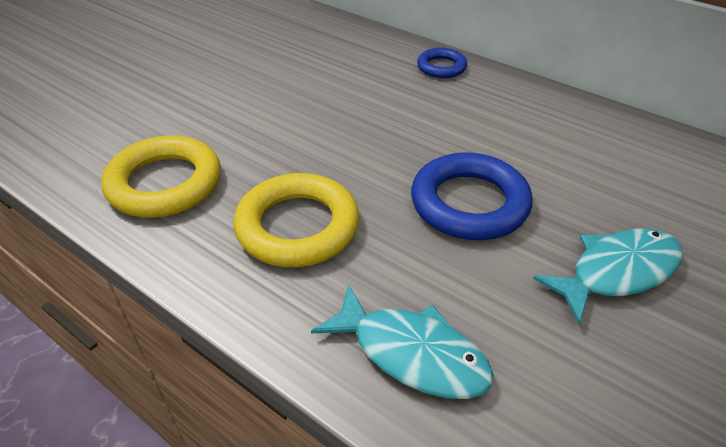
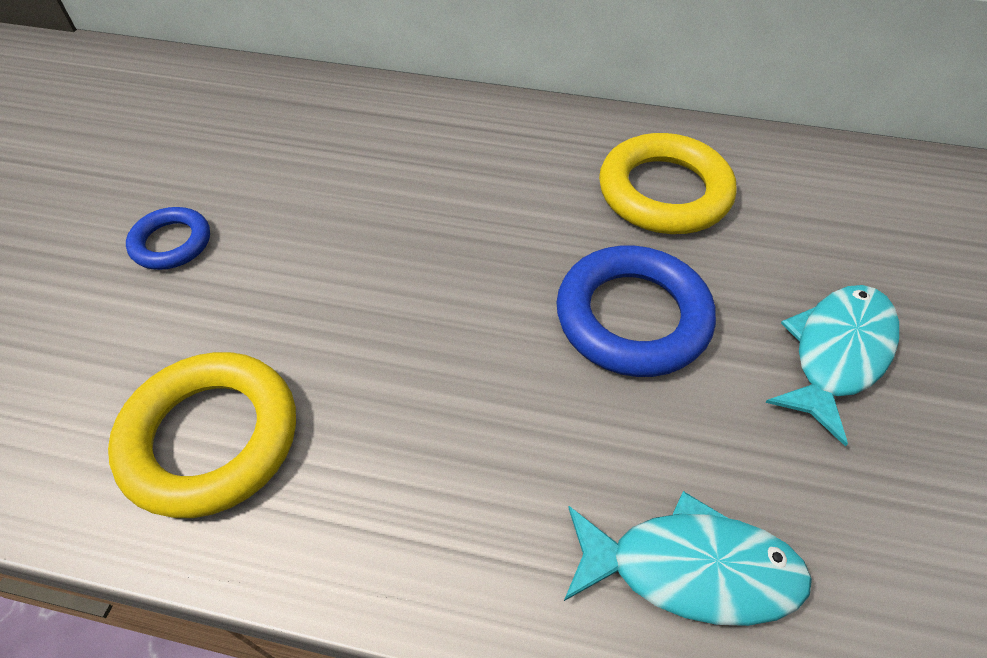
camera: 25 degrees left, 10 degrees up
yellow ring [233,173,359,267] -> yellow ring moved to [599,133,737,234]
blue ring [417,48,467,78] -> blue ring moved to [126,207,210,270]

